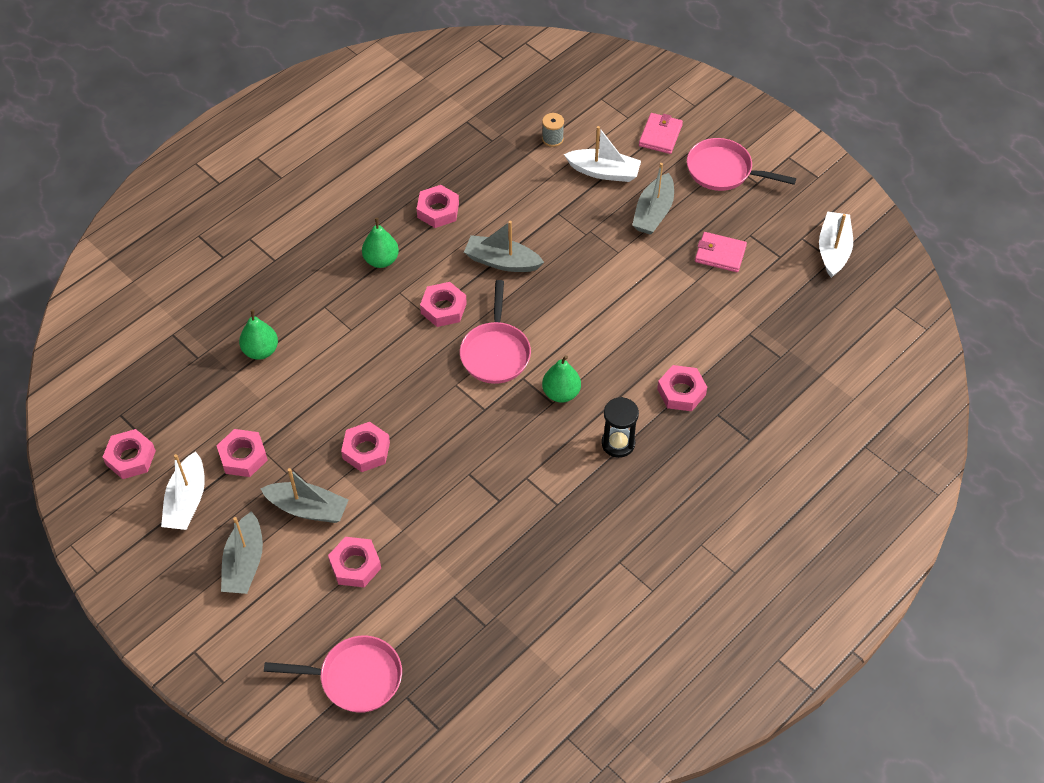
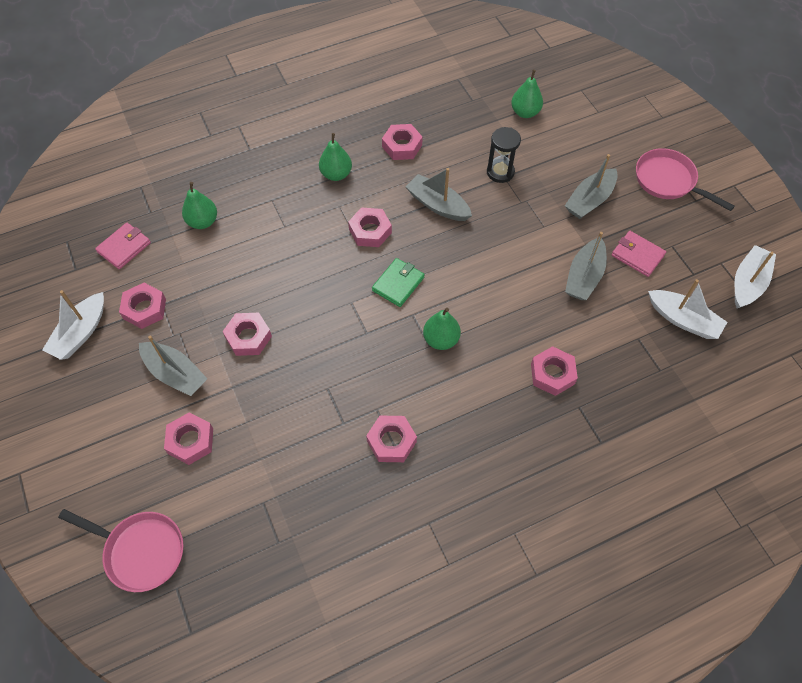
camera: 20 degrees right, 5 degrees up
pink nut [103,429,156,479] -> pink nut moved to [366,416,417,462]
grey boat [221,511,263,594] -> grey boat moved to [565,232,607,300]
pink pan [460,280,531,384] -> green wallet [372,258,425,307]
grey spool [542,113,564,147] -> green pear [511,70,543,118]
white boat [564,126,641,182] -> white boat moved to [648,279,727,339]
black hourglass [601,397,639,458] -> black hourglass moved to [487,127,521,183]
pink wallet [639,113,683,154] -> pink wallet moved to [95,223,151,269]

